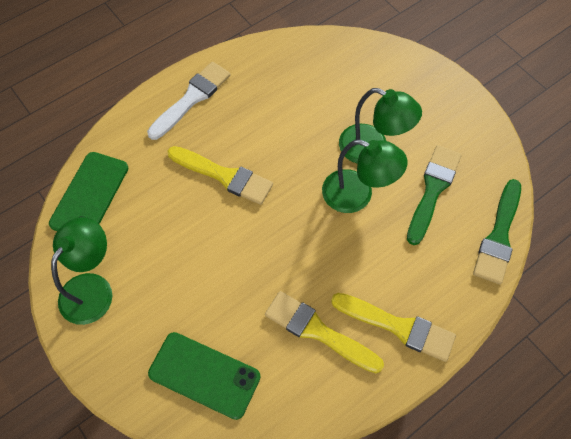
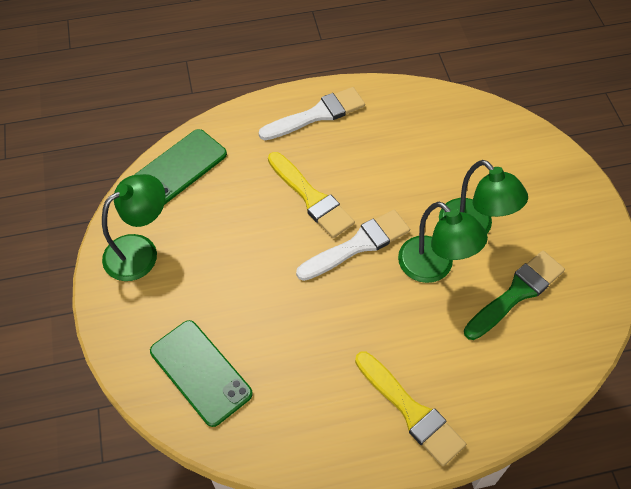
camera: 25 degrees right, 5 degrees down
yellow brush [265,291,384,373] -> none
green brush [473,179,521,284] -> none
none -> white brush [296,210,410,281]

